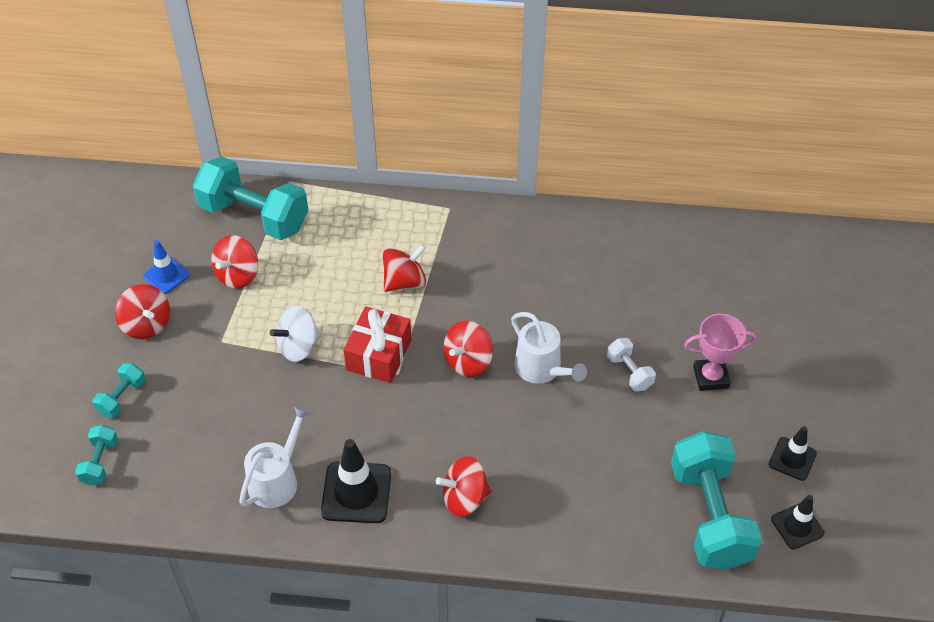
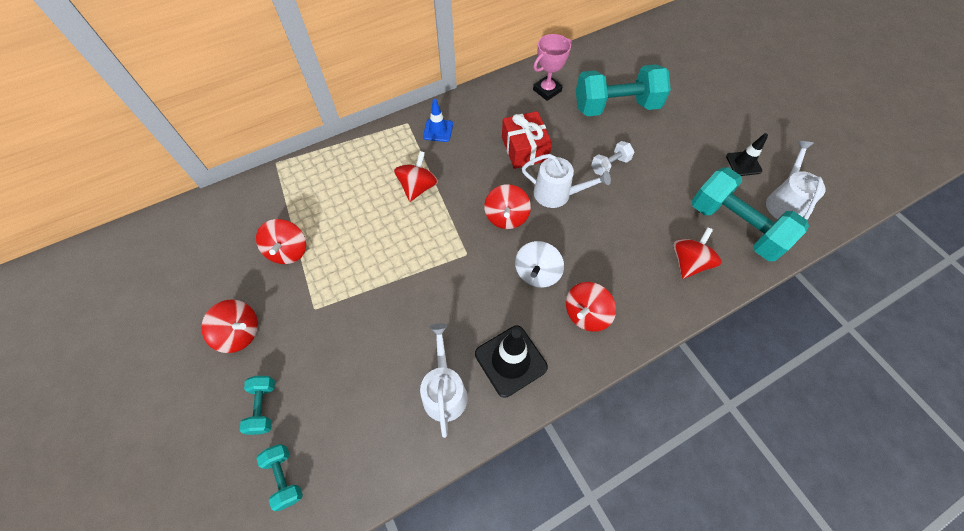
camera: 35 degrees left, 10 degrees up
blue traffic cone [143,240,190,294] -> blue traffic cone moved to [423,99,453,142]
turquoise dumbbell [193,156,308,240] -> turquoise dumbbell moved to [576,64,671,117]
white spinning top [270,306,321,362] -> white spinning top moved to [515,241,564,288]
red gift [344,306,412,383] -> red gift moved to [502,111,552,169]
white dumbbell [607,338,656,391] -> white dumbbell turned 60 degrees counterclockwise [591,141,634,176]
pink trophy [684,314,757,391] -> pink trophy moved to [533,34,572,101]
black traffic cone [771,495,824,549] -> white watering can [766,141,826,220]
none -> red spinning top [673,227,722,279]

